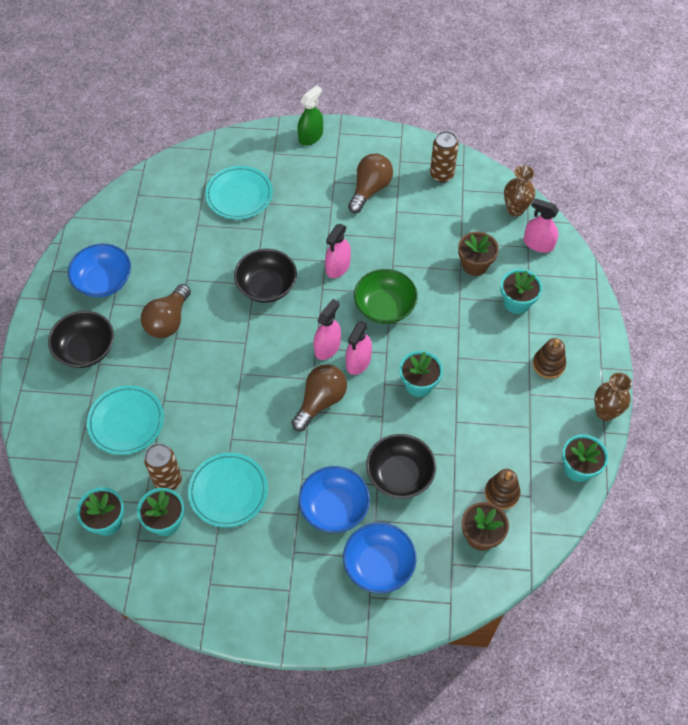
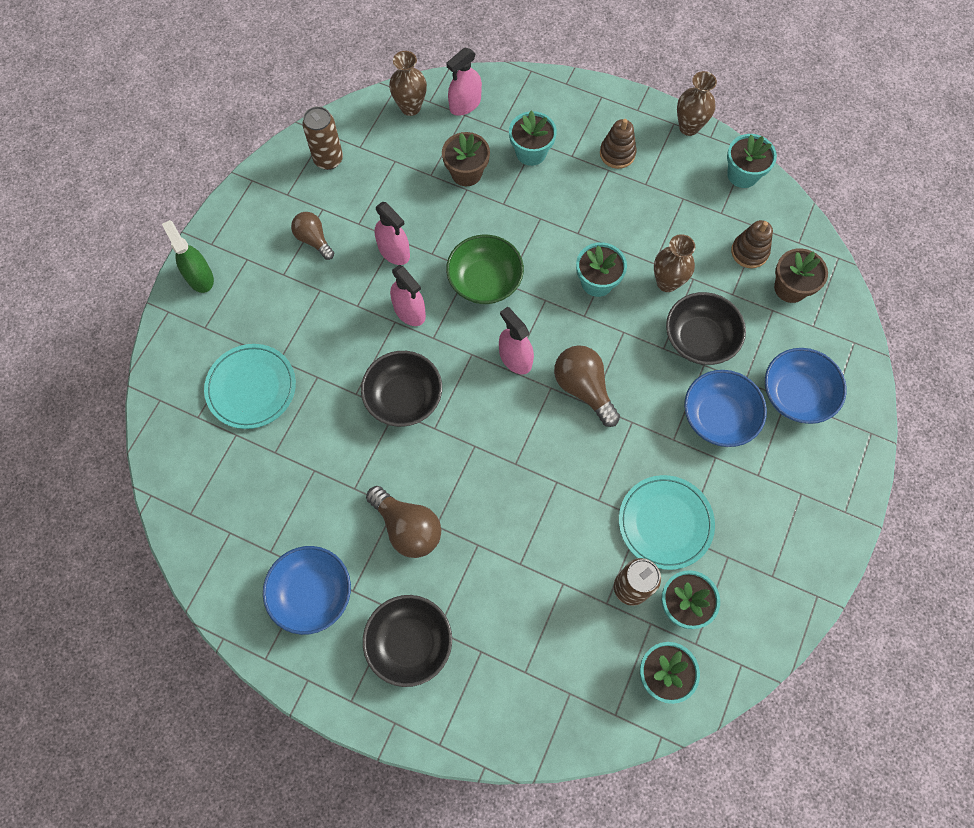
camera: 70 degrees left, 10 degrees up
turquoise plate [87,385,164,455] -> none
pink spray bottle [346,321,372,375] -> pink spray bottle moved to [374,202,410,265]
brown light bulb [348,154,393,213] -> brown light bulb [291,212,334,260], size x0.66
none -> brown vase [654,234,695,292]

